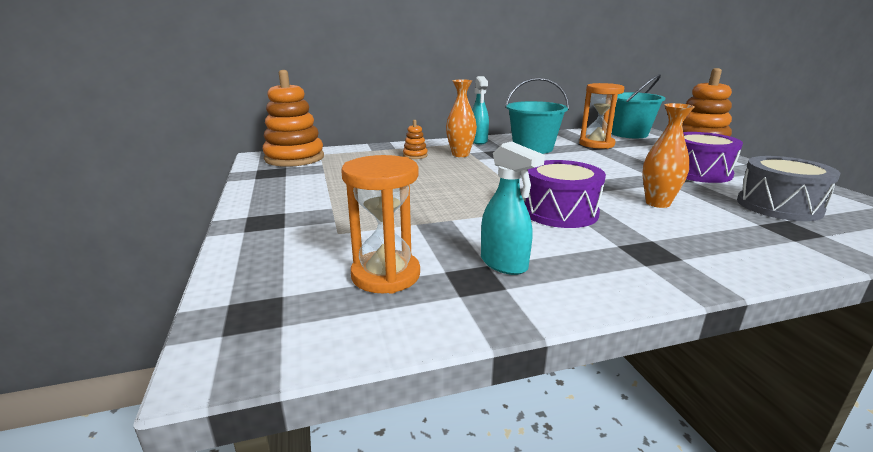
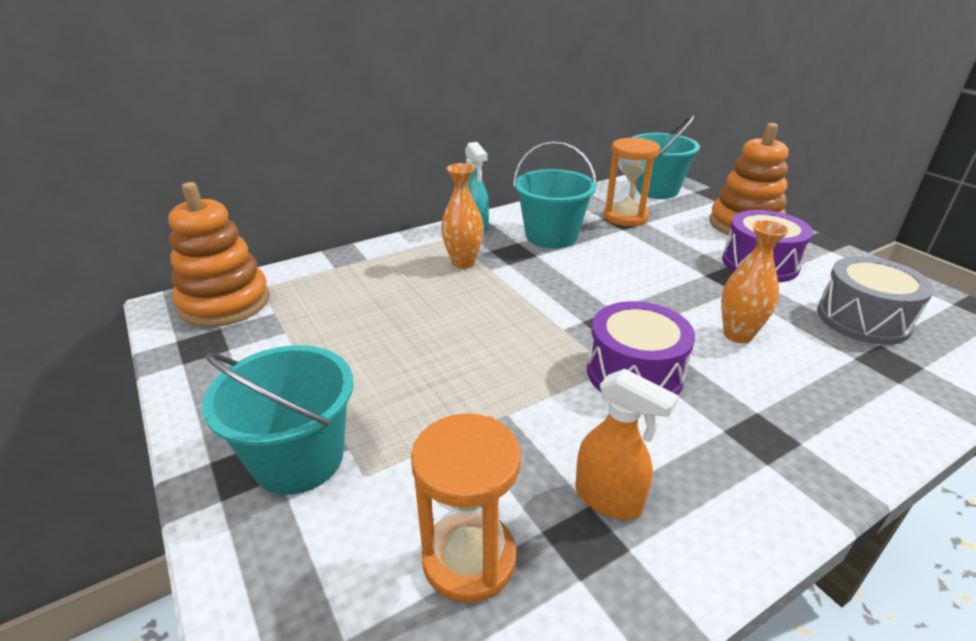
camera: 15 degrees left, 10 degrees up
orange stacking toy [403,120,428,159] -> none
turquoise spray bottle [481,141,545,275] -> orange spray bottle [575,369,679,520]
none -> turquoise bucket [202,345,354,495]

